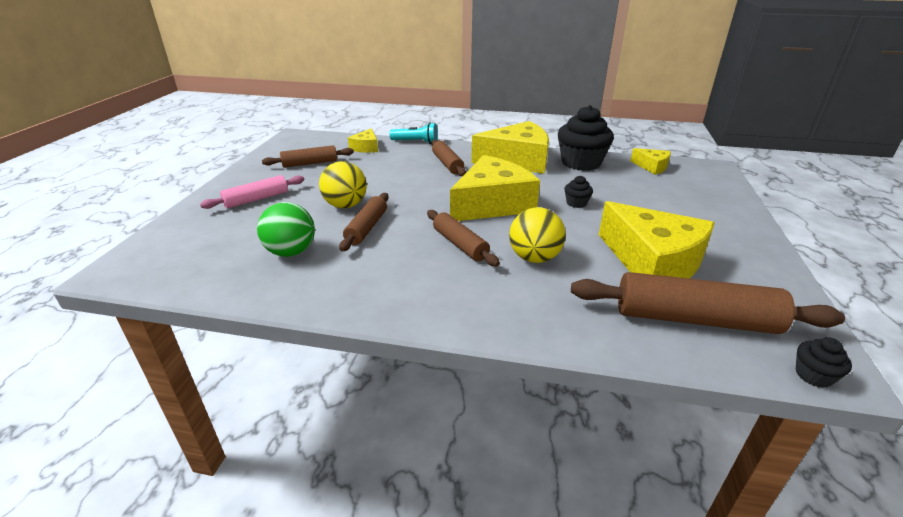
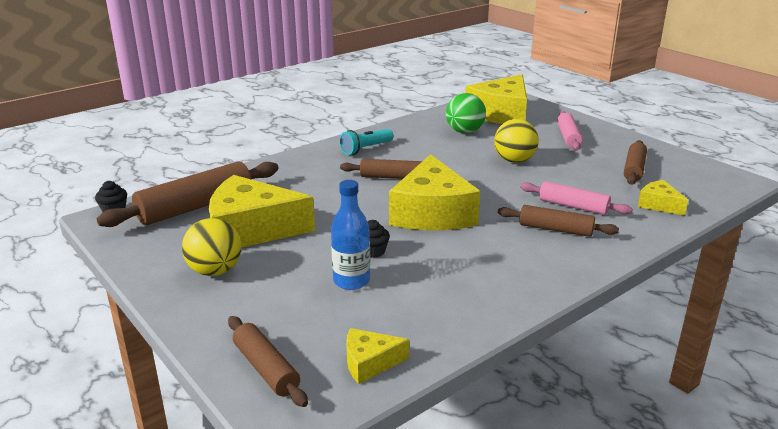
camera: 130 degrees right, 5 degrees down
brown rolling pin [339,193,389,251] -> brown rolling pin moved to [228,316,308,407]
turquoise flashlight [389,123,438,144] -> turquoise flashlight moved to [340,129,393,155]
yellow cheese [471,121,549,174] -> yellow cheese moved to [465,74,527,124]
yellow ball [509,207,566,263] -> yellow ball moved to [182,218,242,276]
black cupcake [558,105,614,171] -> none
none -> blue bottle [331,180,370,290]
none -> pink rolling pin [520,181,633,215]

